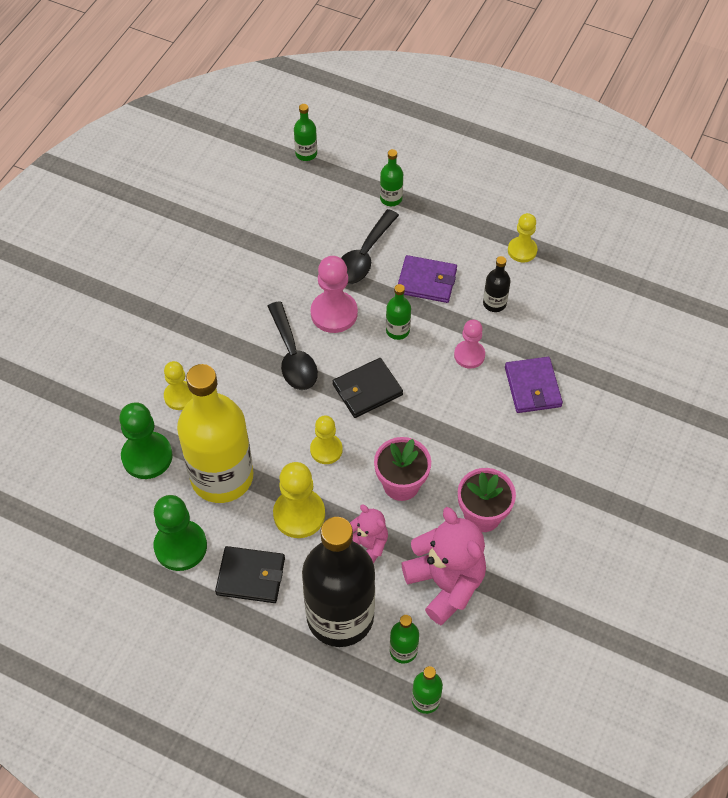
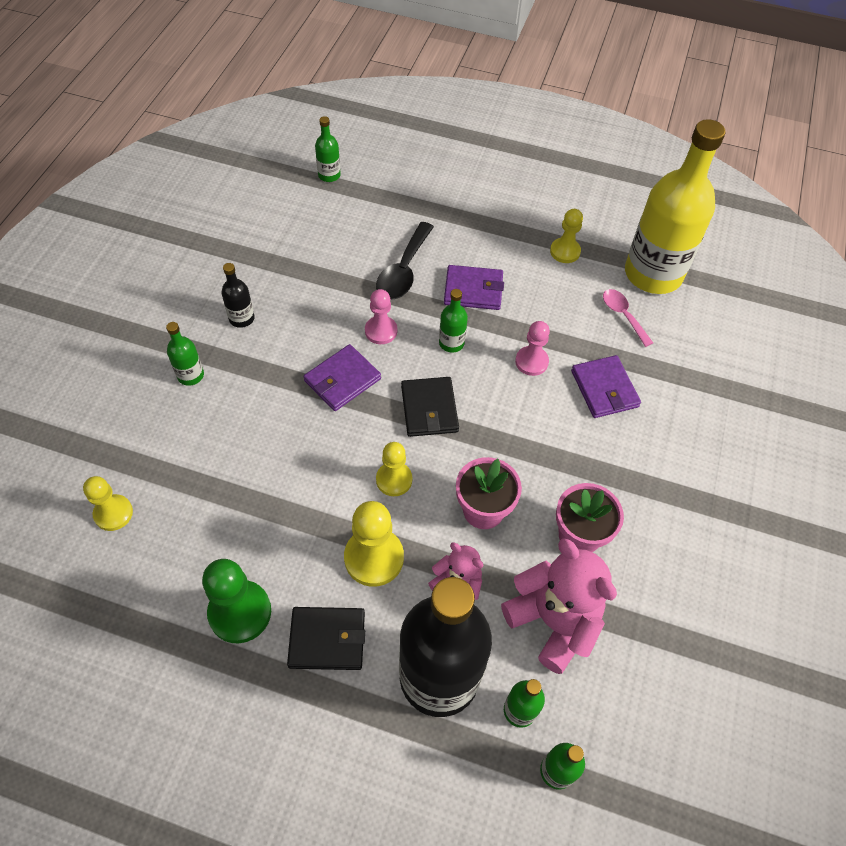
camera: 10 degrees left, 0 degrees up
green pawn [119,402,173,479] -> none
yellow pawn [164,361,193,410] -> yellow pawn moved to [83,476,133,531]
yellow bottle [177,364,253,503] -> yellow bottle moved to [625,119,726,294]
black spoon [268,301,318,390] -> purple wallet [304,344,381,411]
pink pawn [311,256,358,333] -> pink pawn [365,289,397,344], size x0.64
black wallet [333,358,403,418] -> black wallet turned 60 degrees counterclockwise [401,377,459,437]
green bottle [380,149,403,206] -> green bottle moved to [166,322,204,386]
black bottle [483,256,511,312] -> black bottle moved to [221,263,255,328]
none -> pink spoon [603,289,653,347]

